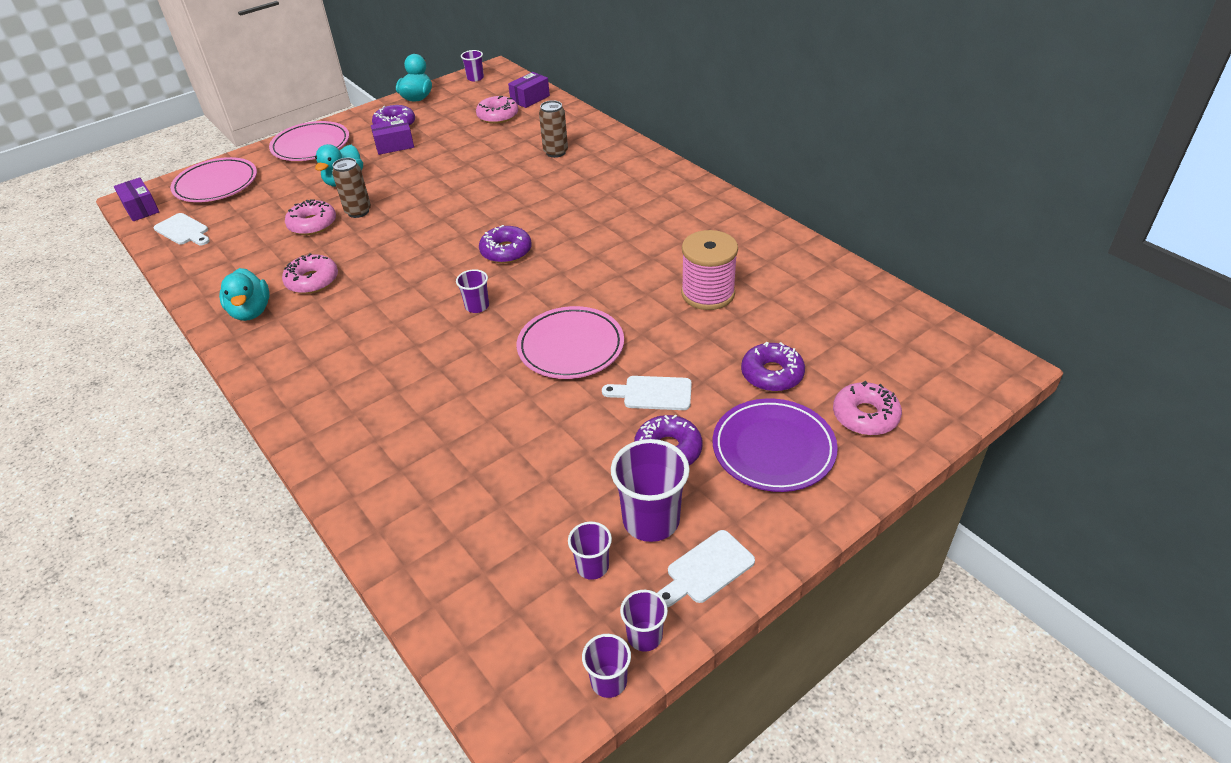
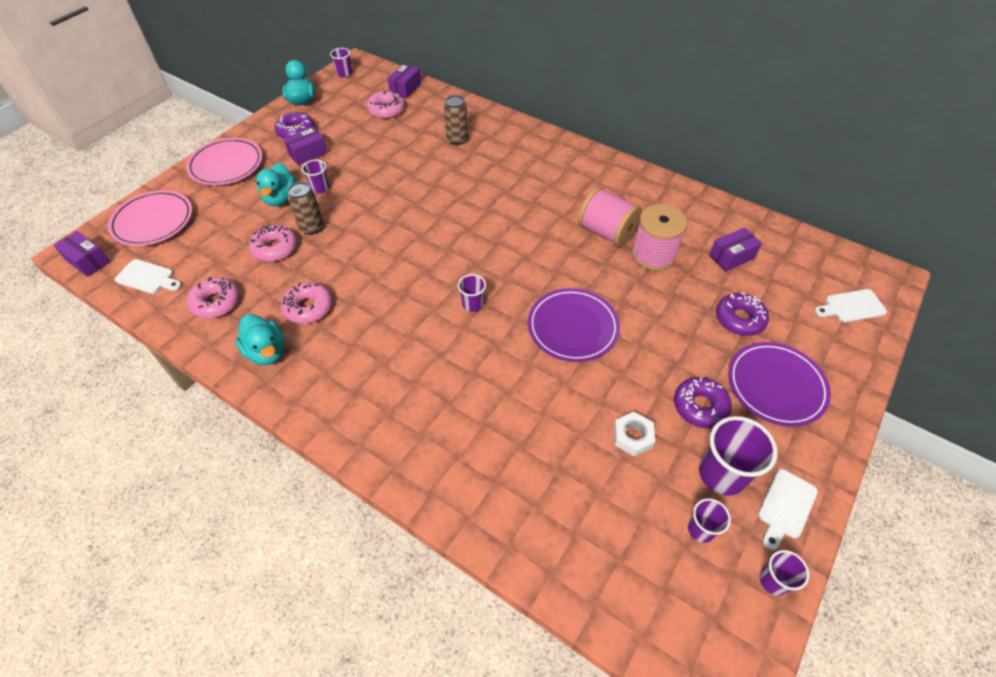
camera: 20 degrees left, 10 degrees up
purple donut [479,225,532,263] -> none
pink plate [517,306,624,379] -> purple plate [528,288,620,362]
purple cup [582,634,631,698] -> purple cup moved to [302,160,329,193]
white cutting board [602,376,692,410] -> white cutting board moved to [814,289,887,322]
pink donut [833,381,902,436] -> pink donut moved to [187,277,239,319]
none -> pink spool [578,187,642,247]
none -> white nut [614,412,655,456]
none -> purple box [709,227,762,272]

